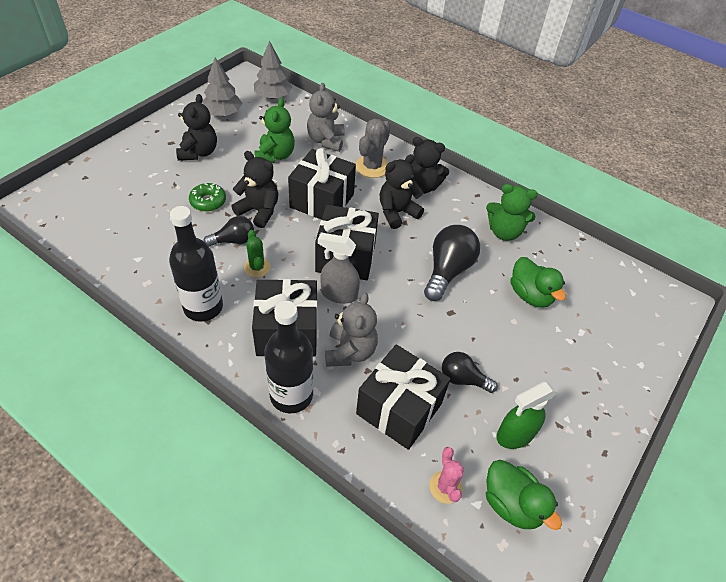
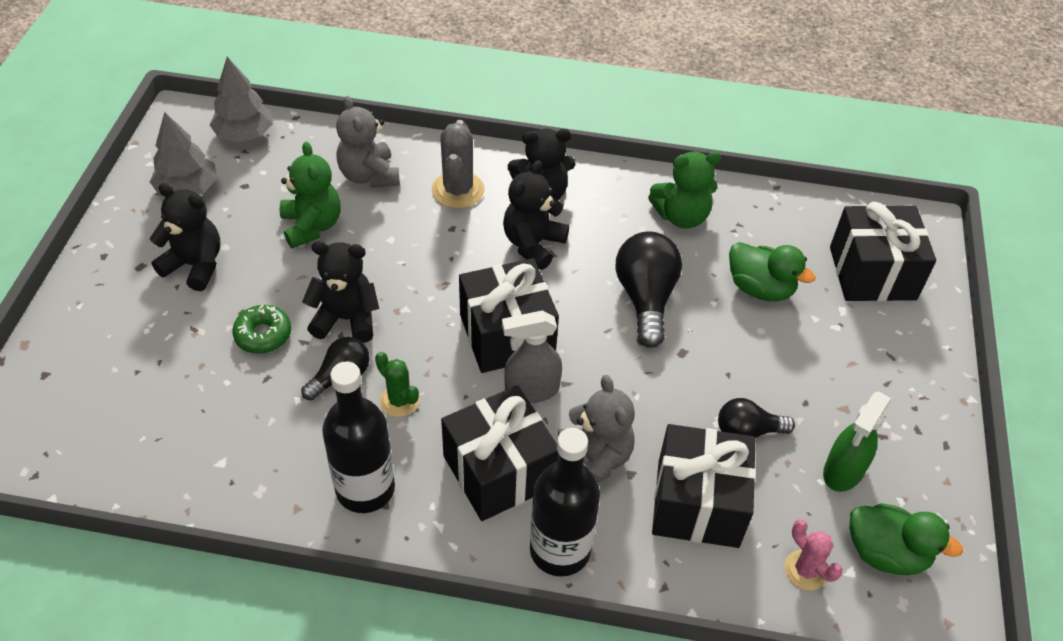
camera: 25 degrees left, 0 degrees up
black teddy bear [176,94,217,160] -> black teddy bear turned 45 degrees counterclockwise [150,183,221,291]
black gift [288,148,356,220] -> black gift moved to [830,202,936,301]

